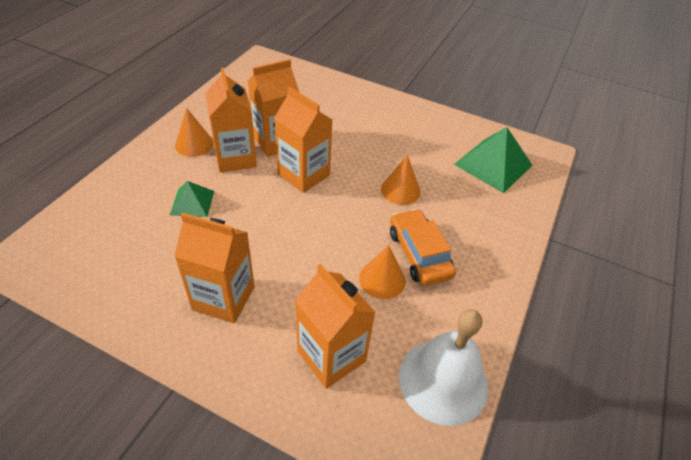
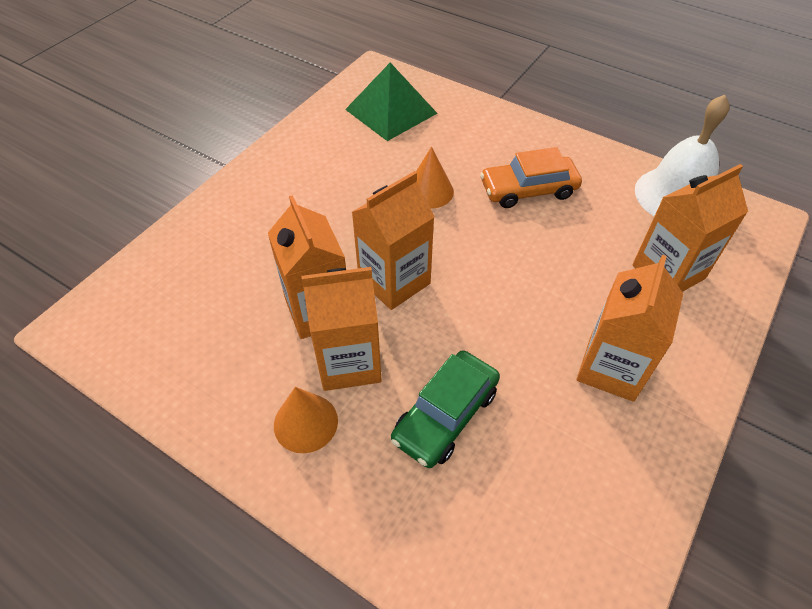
camera: 80 degrees left, 5 degrees up
green pyramid [170,181,214,217] -> green car [391,350,500,468]
orange cone [359,245,406,299] -> none

